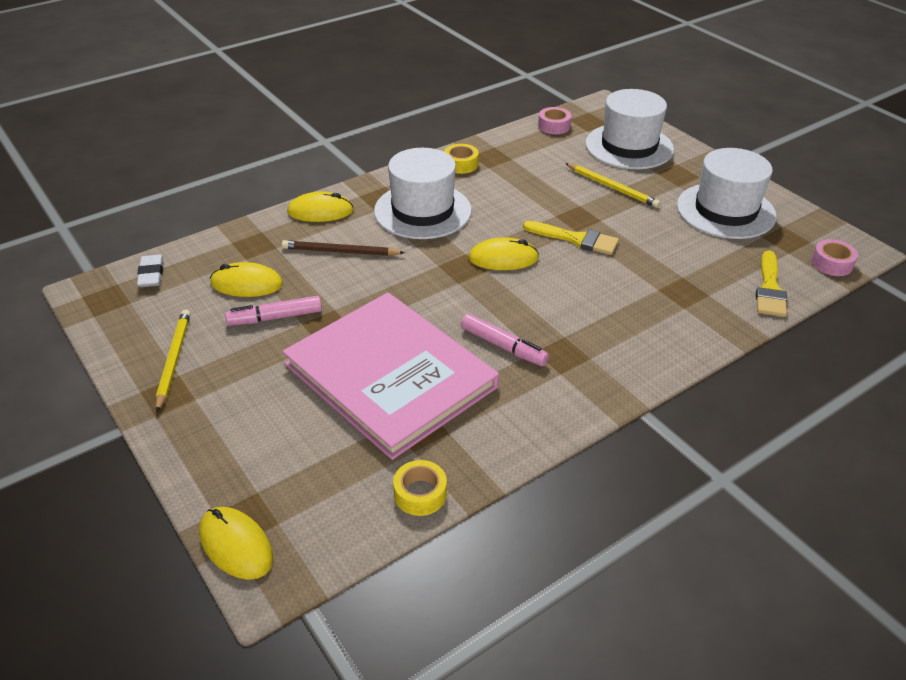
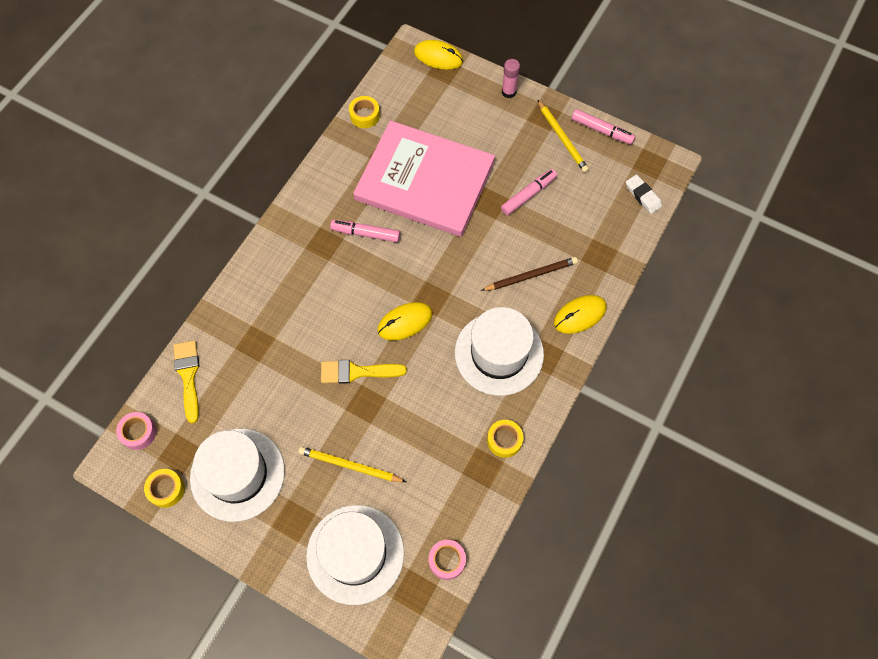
camera: 155 degrees right, 25 degrees up
yellow mouse [210,262,283,297] -> none
none -> yellow tape [144,469,185,508]
none -> pink glue stick [502,59,520,98]
none -> pink marker [571,109,636,145]

